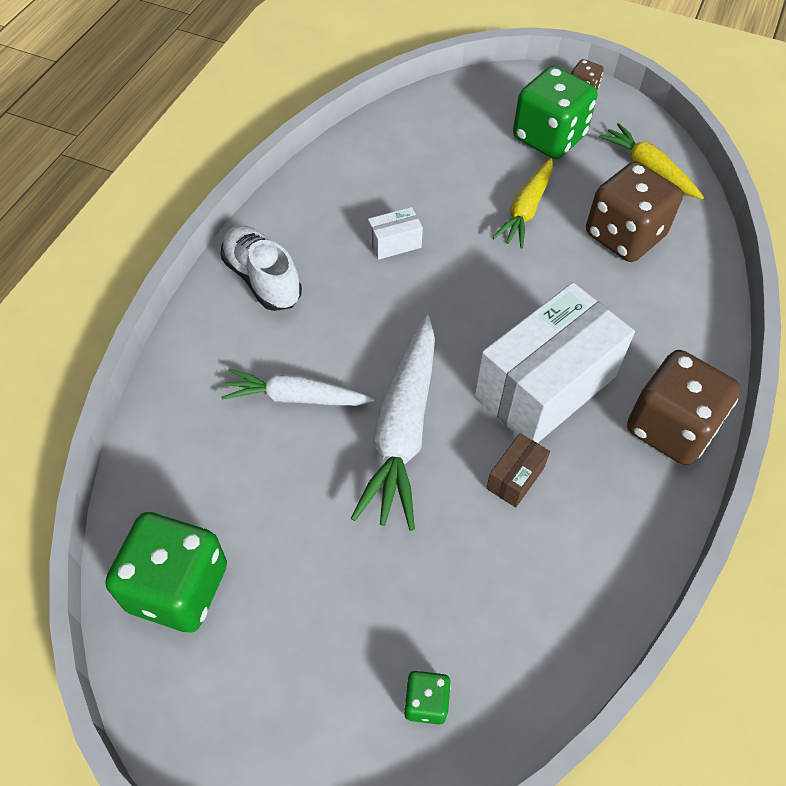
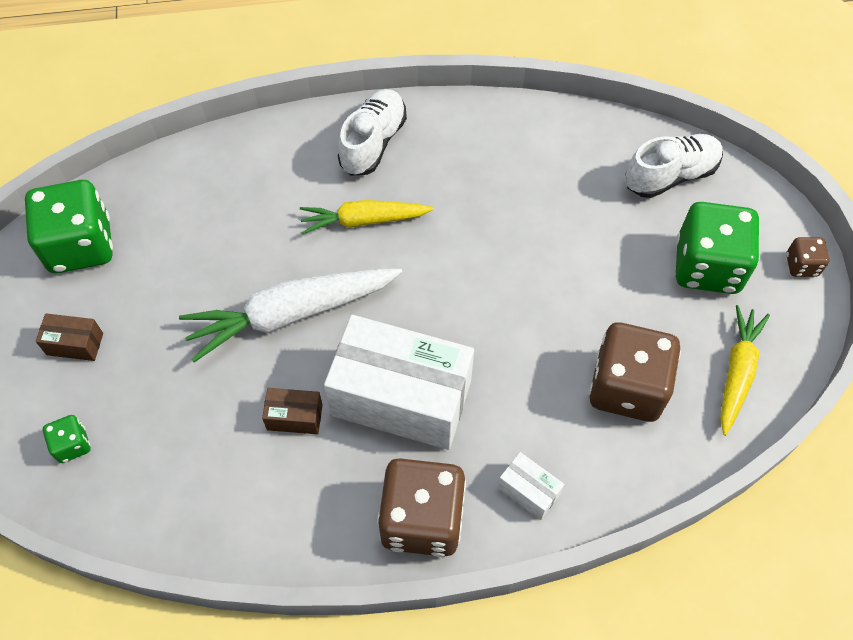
camera: 60 degrees right, 5 degrees up
white carrot [221,369,374,406] -> none
white box [368,207,423,260] -> white box moved to [498,452,564,520]
yellow carrot [492,158,553,249] -> yellow carrot moved to [300,200,434,235]
none -> brown box [36,313,103,361]
none -> white shoe [625,134,723,198]

